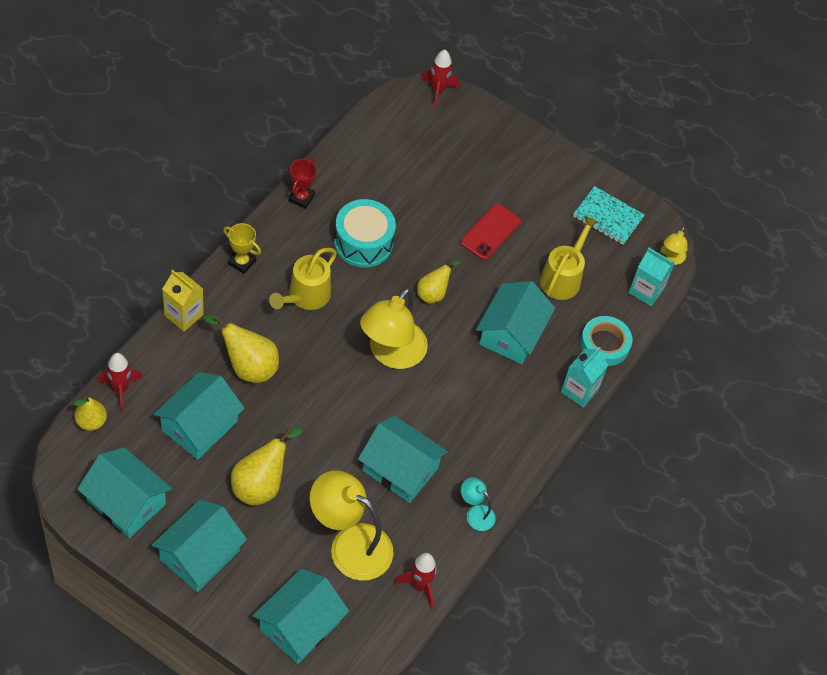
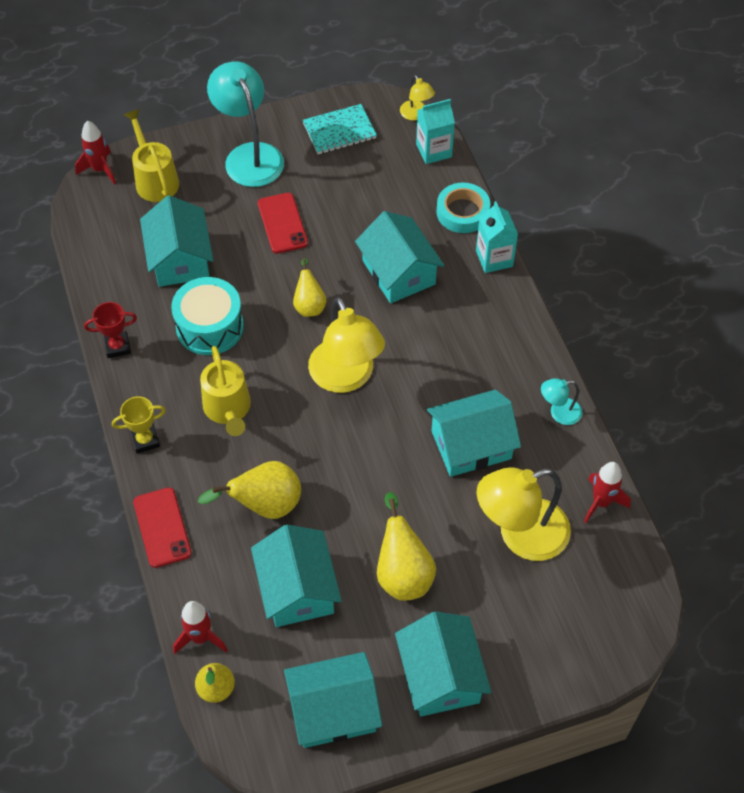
camera: 45 degrees left, 0 degrees up
yellow carton [163,270,204,332] -> red phone [133,487,192,568]
turquoise house [253,569,349,664] -> turquoise house moved to [140,195,213,287]
red trophy [288,158,317,209] -> red trophy turned 75 degrees counterclockwise [84,302,137,358]
yellow watering can [540,216,599,300] -> yellow watering can moved to [124,109,179,202]
none -> turquoise lamp [207,61,284,187]

